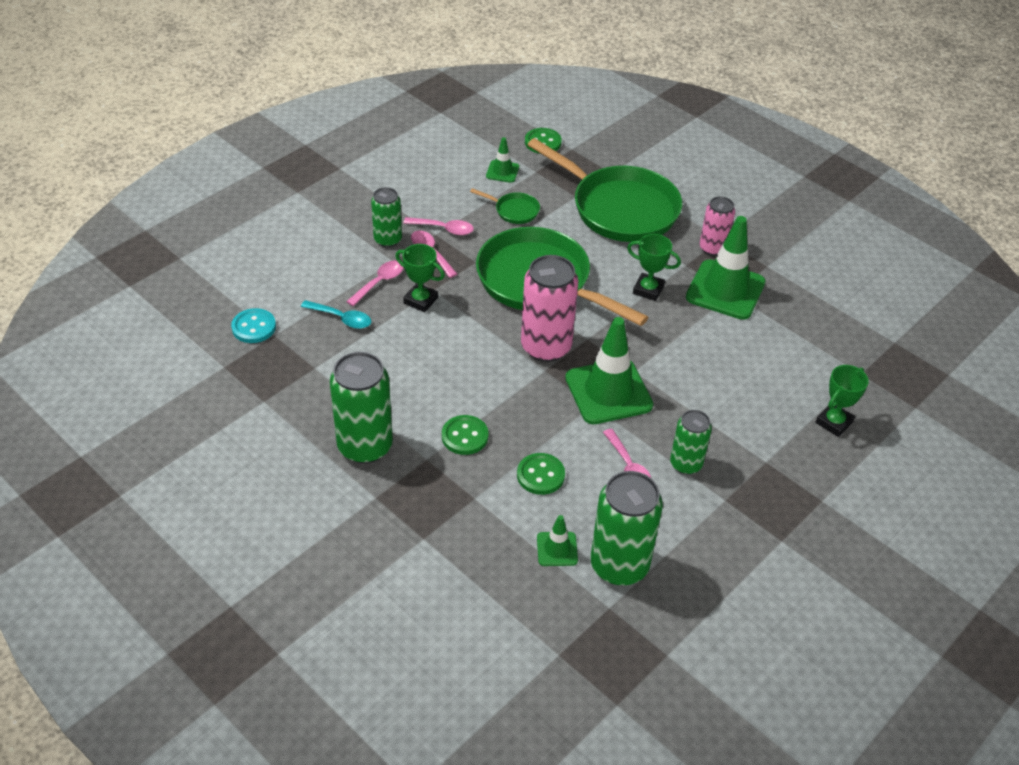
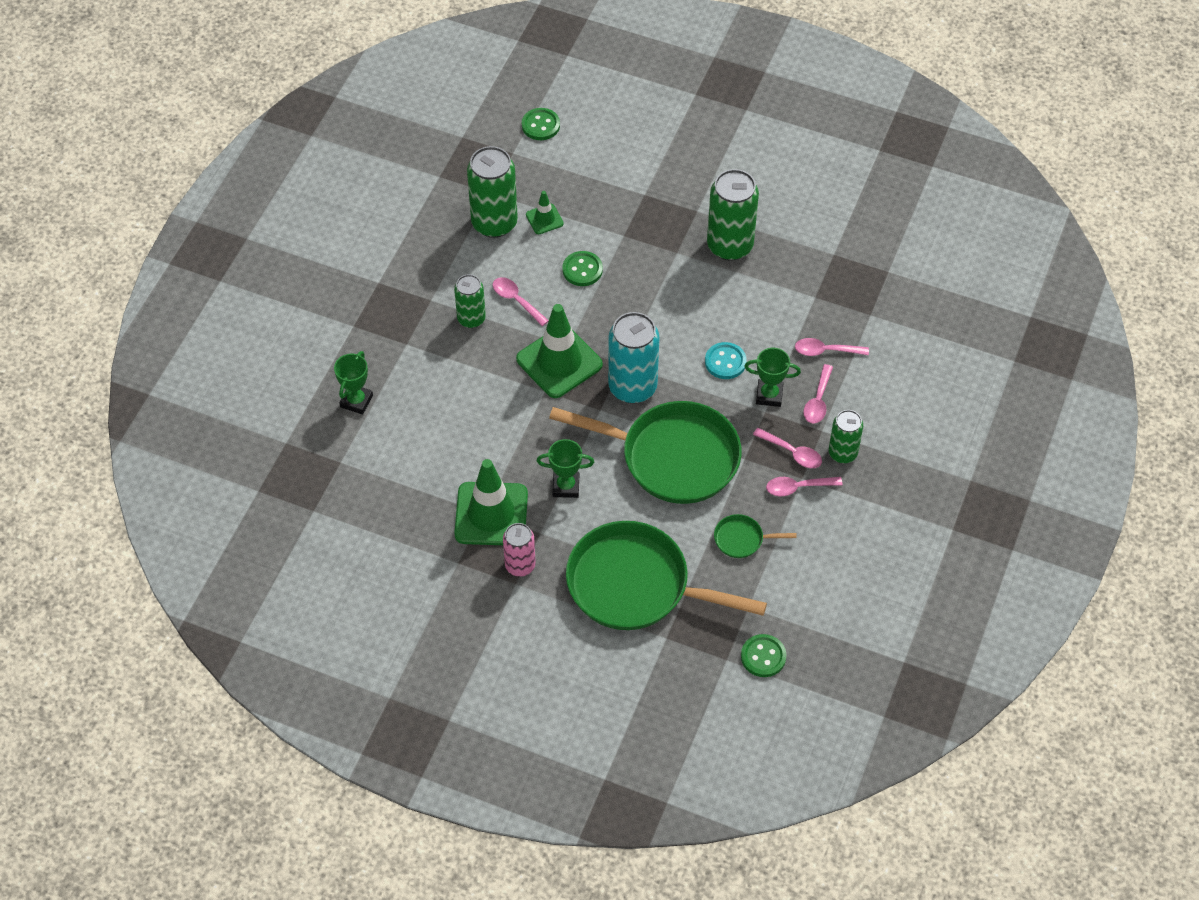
camera: 160 degrees right, 10 degrees up
turquoise button [231,308,276,343] -> turquoise button moved to [705,342,747,379]
turquoise spoon [301,300,371,329] -> pink spoon [795,338,869,356]
green button [442,415,488,455] -> green button moved to [522,108,560,140]
green traffic cone [486,137,519,183] -> none
pink can [521,255,579,362] -> turquoise can [608,312,659,403]

